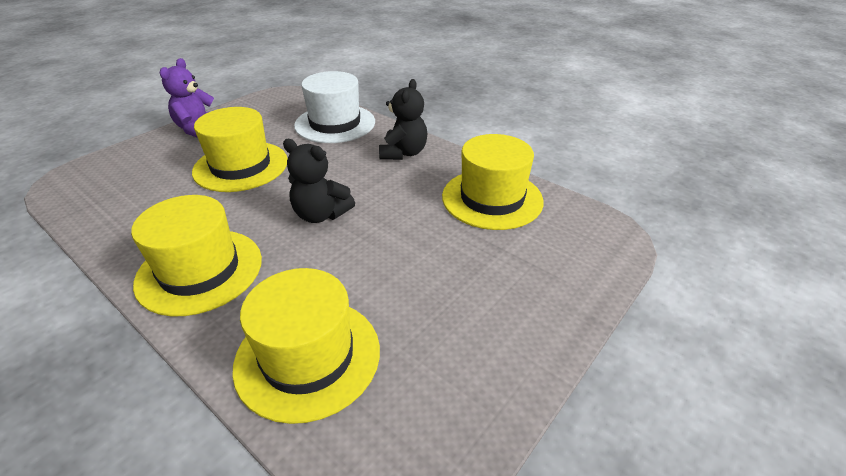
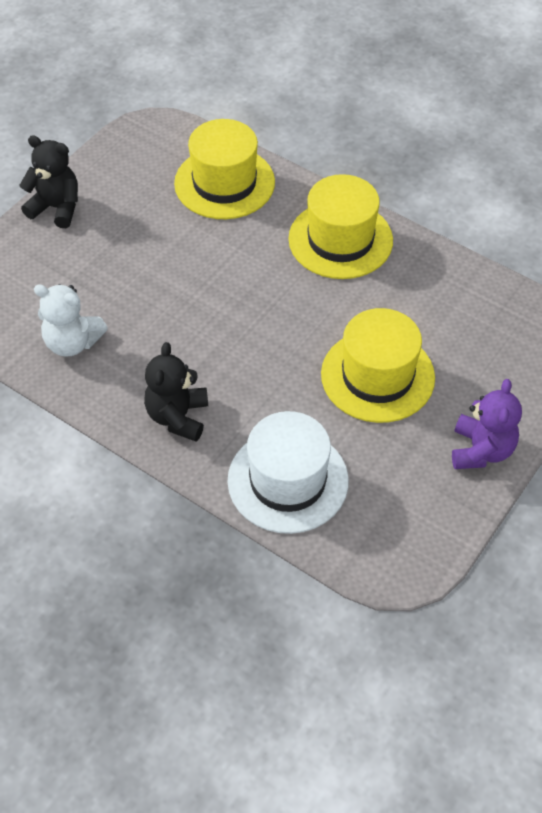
camera: 175 degrees right, 15 degrees up
black teddy bear [283,139,355,223] -> black teddy bear moved to [19,135,78,228]
yellow hat [442,134,544,230] -> white teddy bear [34,284,108,357]

